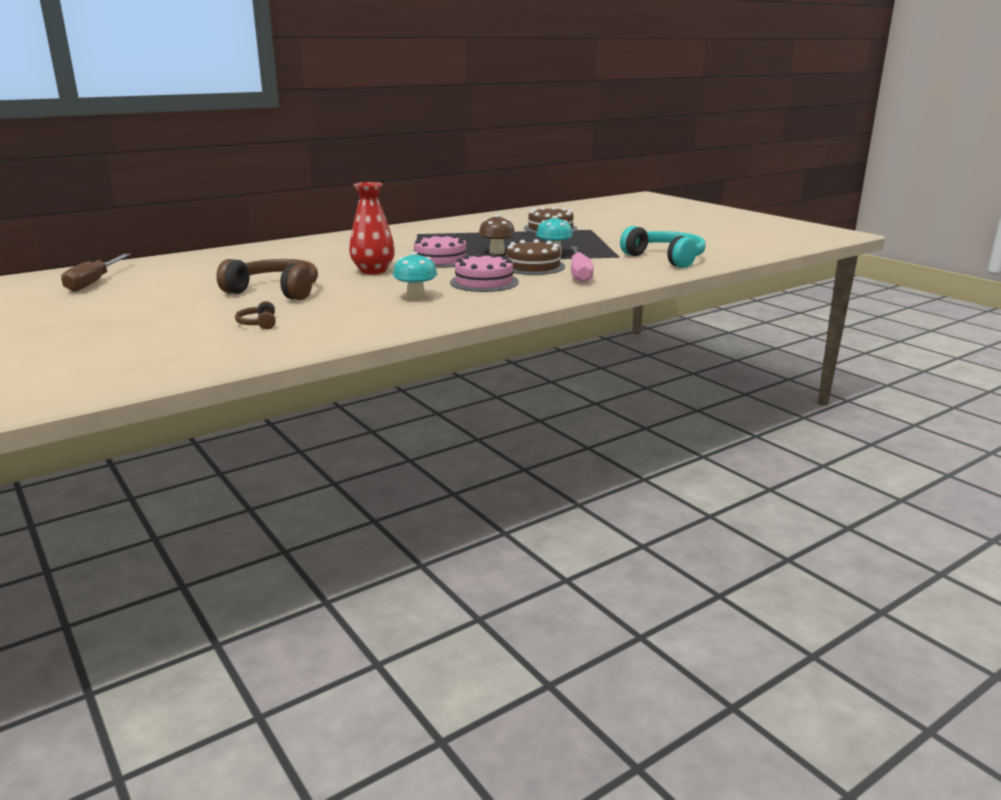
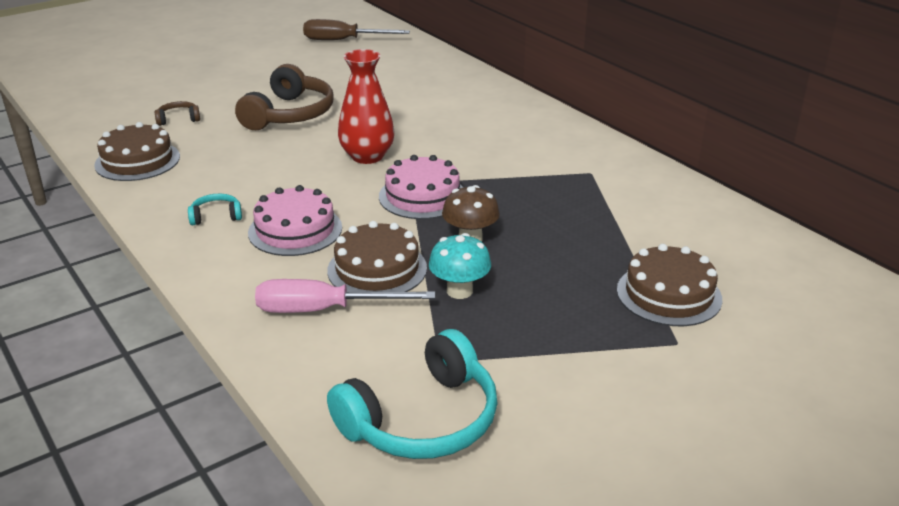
camera: 90 degrees right, 10 degrees up
turquoise mushroom [393,252,437,300] -> none
none -> brown cake [94,122,180,181]
none -> turquoise headphones [188,194,242,226]

